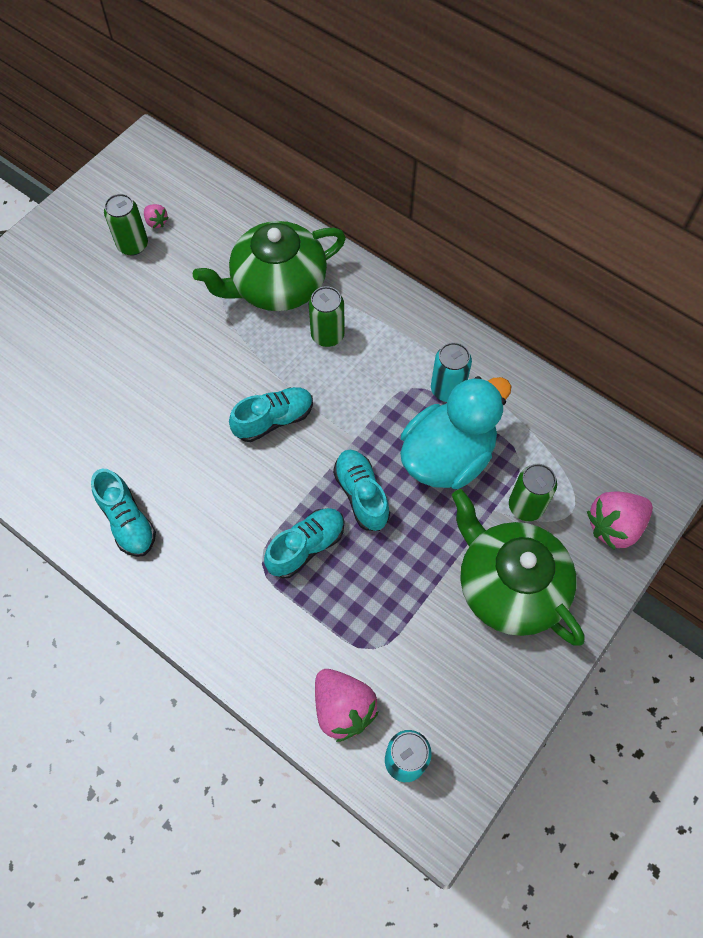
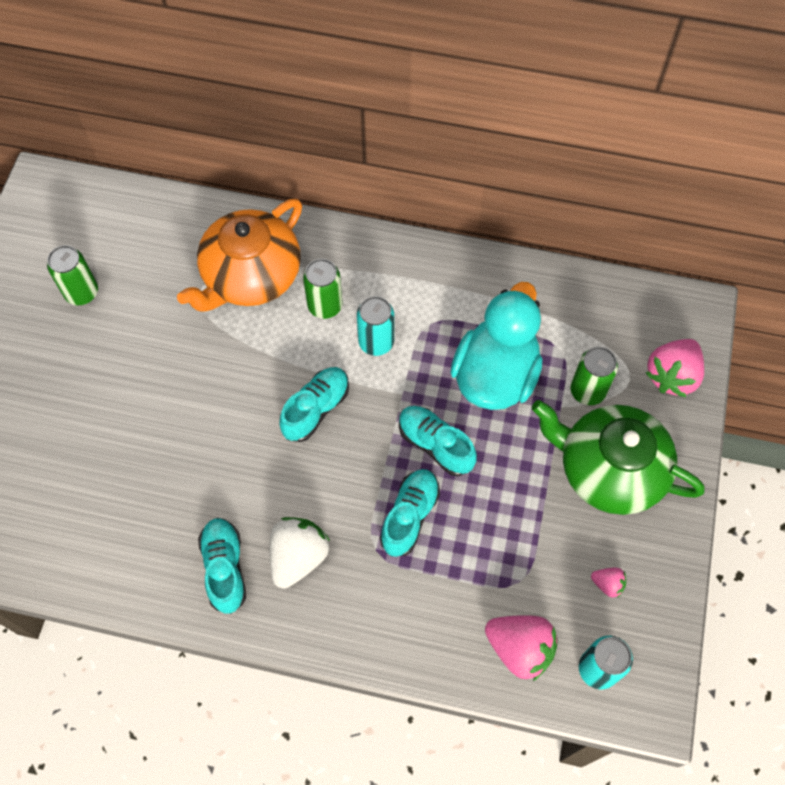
camera: 25 degrees left, 0 degrees up
turquoise shoe [91,469,156,557] -> turquoise shoe turned 135 degrees counterclockwise [198,518,246,614]
pink strawberry [144,204,168,228] -> pink strawberry moved to [591,568,626,598]
green teapot [193,221,346,311] -> orange teapot [177,199,302,312]
turquoise can [431,342,472,402] -> turquoise can moved to [357,296,394,356]
none -> white strawberry [270,517,330,588]

